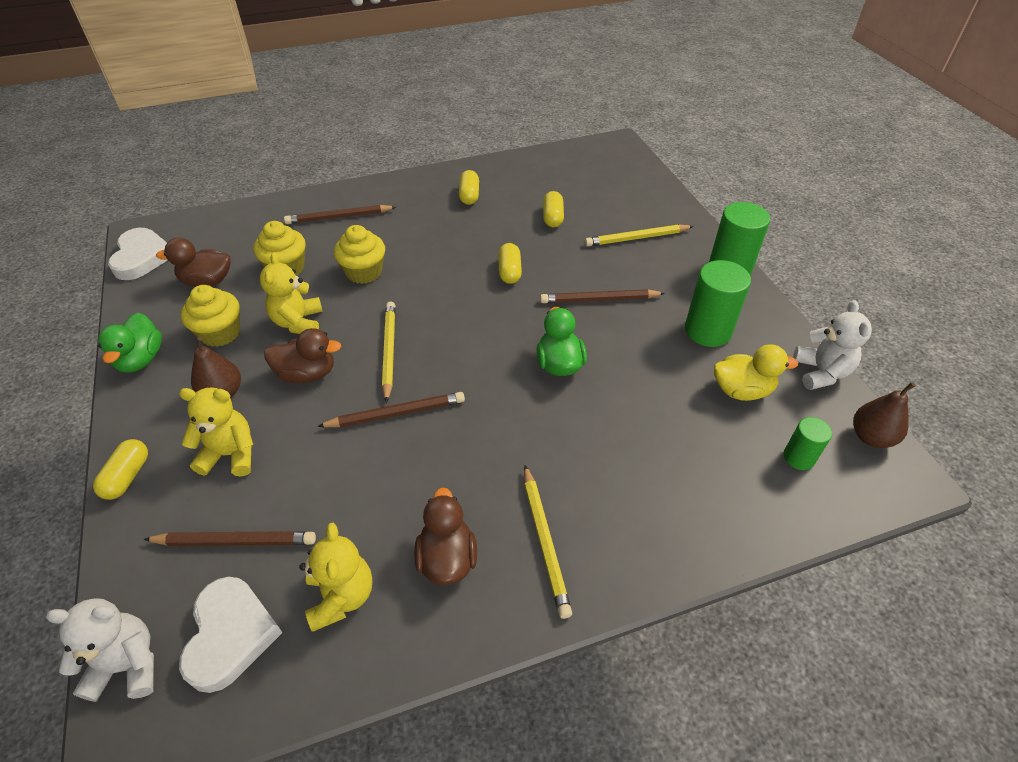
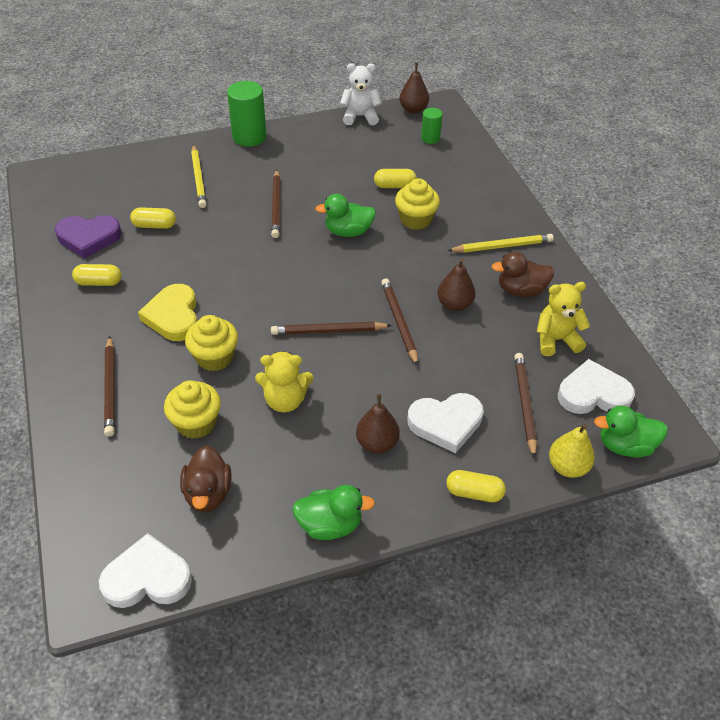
camera: 90 degrees left, 0 degrees up
white teddy bear [46,598,154,702] -> green duck [594,405,668,458]
yellow teddy bear [179,387,253,476] -> white heart [407,393,484,453]
yellow cupcake [181,285,240,347] -> yellow cupcake moved to [395,179,440,230]
brown duck [264,328,341,383] -> none
yellow pencil [382,301,396,403] -> brown pencil [271,322,392,335]
yellow capsule [498,243,522,284] -> yellow capsule moved to [374,169,417,188]
green cylinder [685,260,751,347] -> none
yellow duck [714,344,798,401] -> none
none -> purple heart [55,215,122,259]
none -> yellow heart [138,284,197,341]
none -> brown pear [437,258,475,311]
none -> yellow pear [549,424,595,478]

